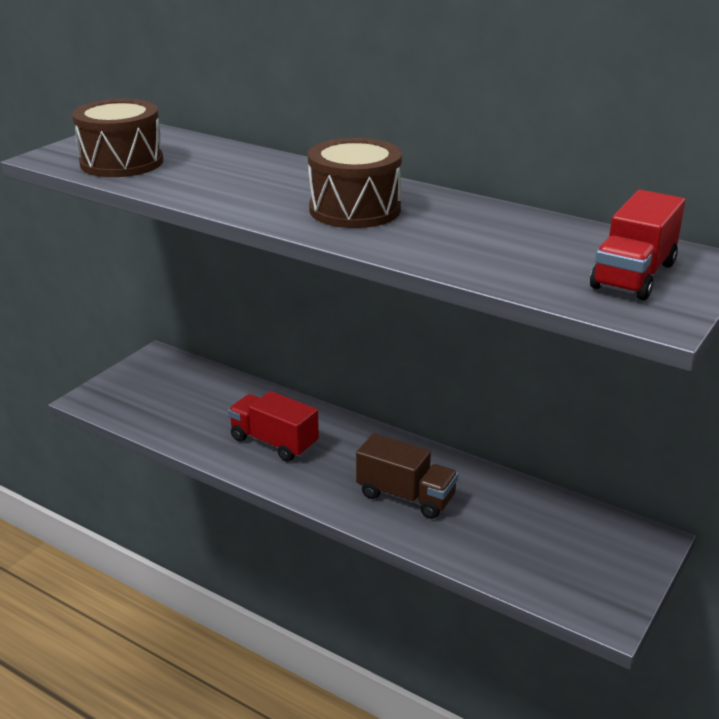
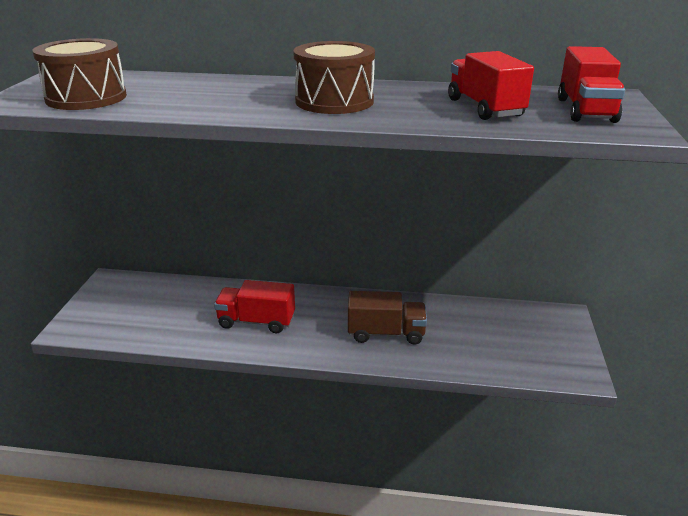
camera: 25 degrees left, 0 degrees up
none -> red truck [448,51,534,120]

